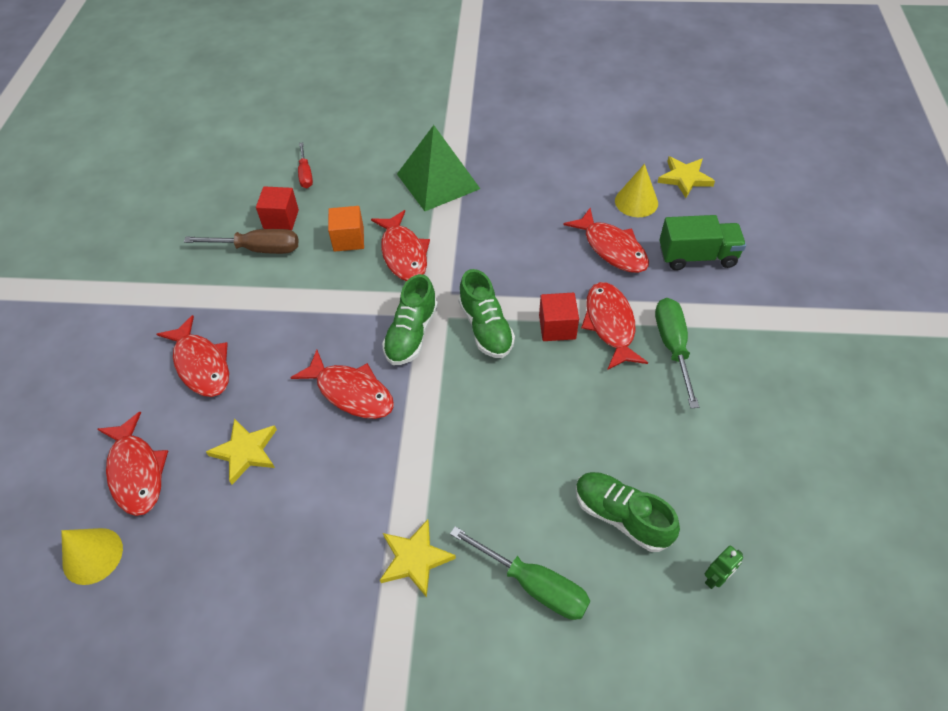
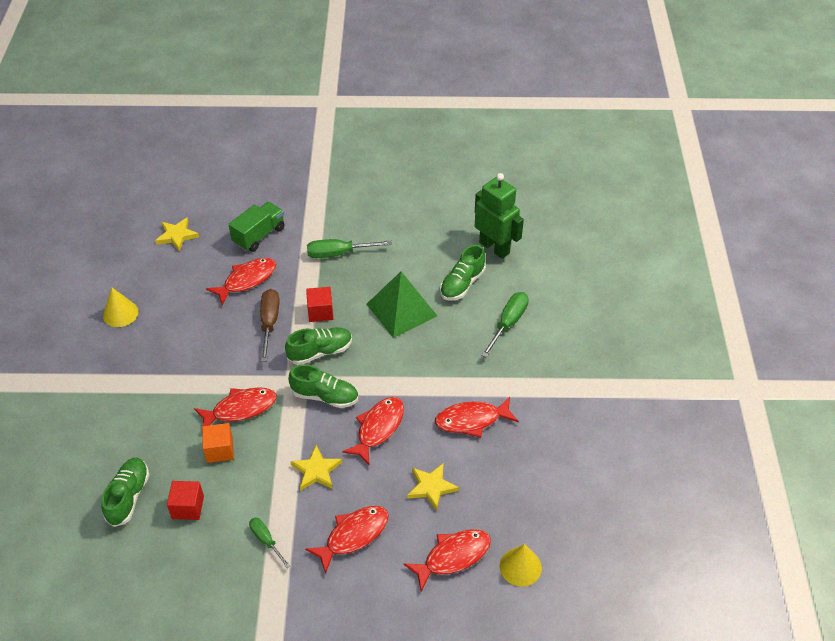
camera: 95 degrees left, 5 degrees down
brown screwdriver [184,229,299,254] -> brown screwdriver moved to [260,289,279,362]
red screwdriver [298,142,313,188] -> green shoe [102,458,150,527]
yellow star [380,519,456,598] -> yellow star moved to [290,445,342,491]
green pyramid [397,125,480,211] -> green pyramid moved to [366,272,437,338]
red fish [581,282,648,370] -> red fish moved to [435,397,519,437]
yellow cone [615,164,658,217] -> yellow cone moved to [103,288,138,327]
green truck [660,215,746,270] -> green truck turned 45 degrees clockwise [228,202,285,252]
green robot [705,546,743,589] -> green robot [475,173,524,259], size x2.48
none -> green screwdriver [249,518,290,568]

